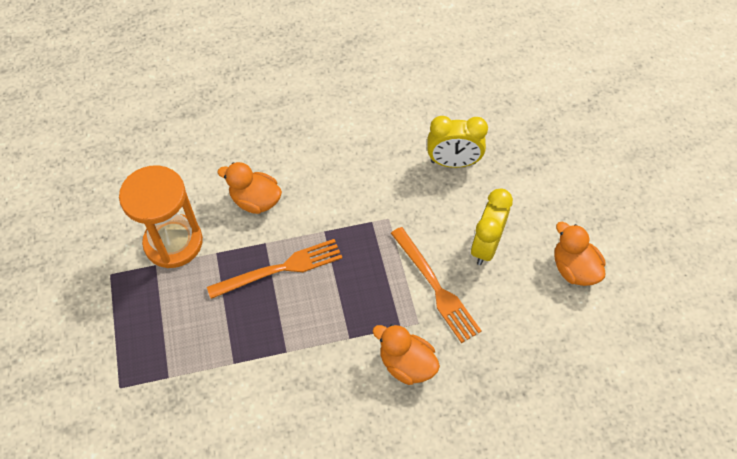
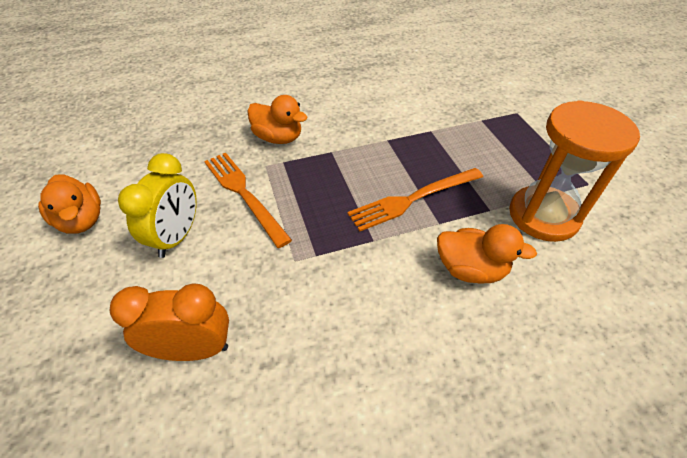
camera: 175 degrees right, 10 degrees down
yellow clock [427,116,488,168] -> orange clock [110,283,229,361]

